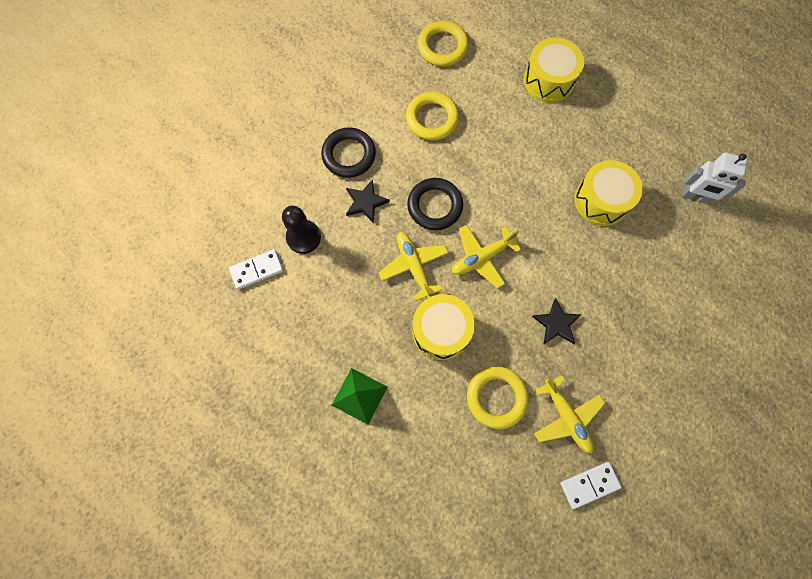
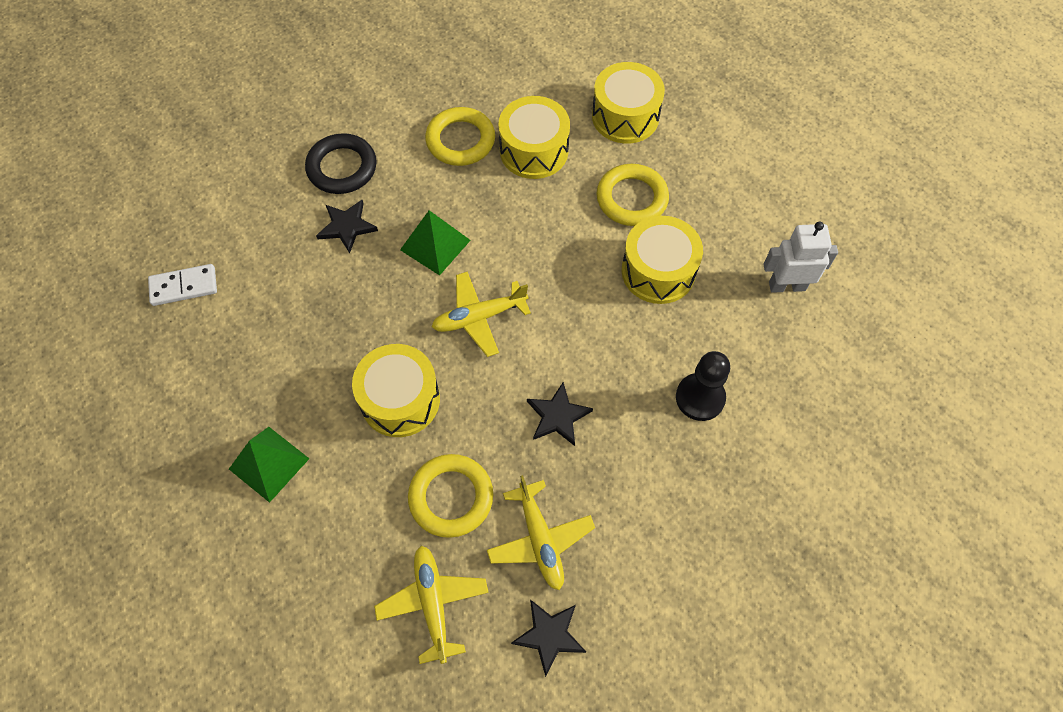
camera: 10 degrees right, 10 degrees down
black pawn [282,206,321,254] -> black pawn moved to [676,351,730,421]
yellow plane [379,232,449,301] -> yellow plane moved to [374,546,489,664]
black ring [407,178,463,230] -> green pyramid [400,210,471,275]
yellow ring [418,21,469,67] -> yellow ring moved to [597,164,669,226]
white domino [561,462,622,509] -> black star [511,599,586,677]
white robot [682,152,747,204] -> white robot turned 150 degrees clockwise [763,222,838,293]
none -> yellow drum [498,96,570,179]

